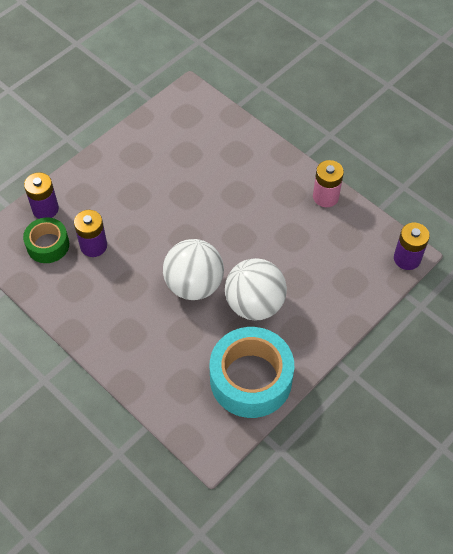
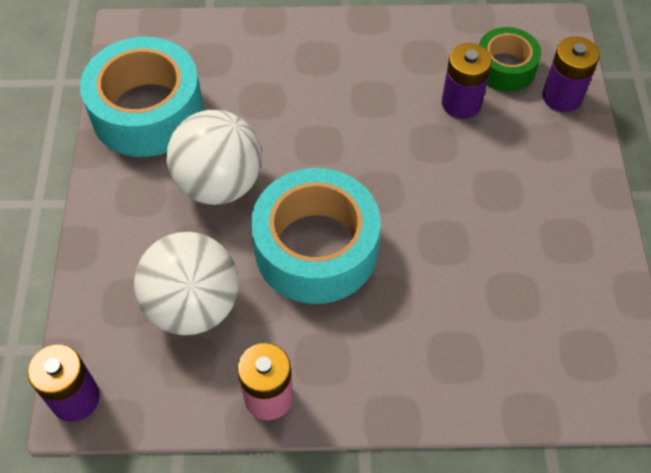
camera: 135 degrees right, 0 degrees up
white ball [163,239,224,300] -> white ball moved to [134,232,239,335]
none -> turquoise tape [251,168,381,304]

